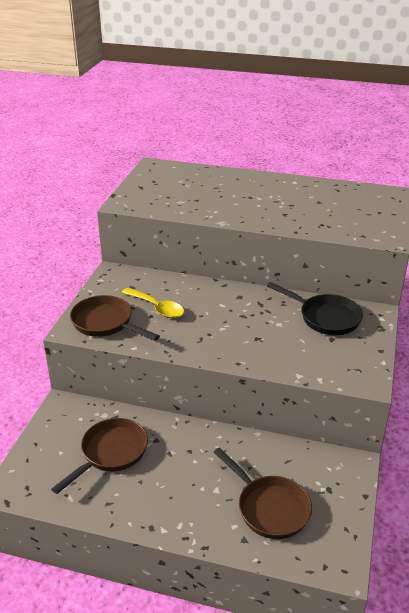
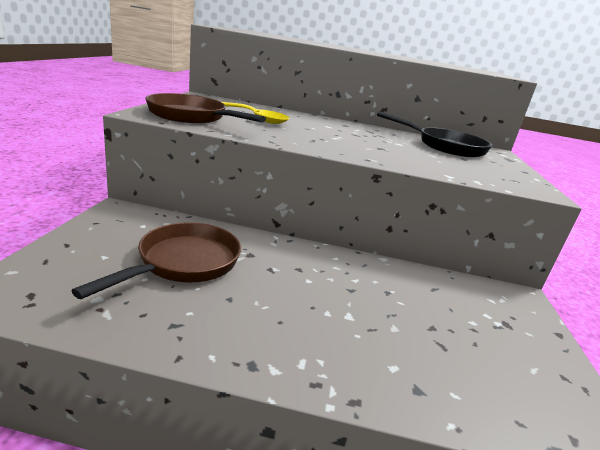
camera: 10 degrees left, 10 degrees down
brown pan [214,447,312,539] -> none

